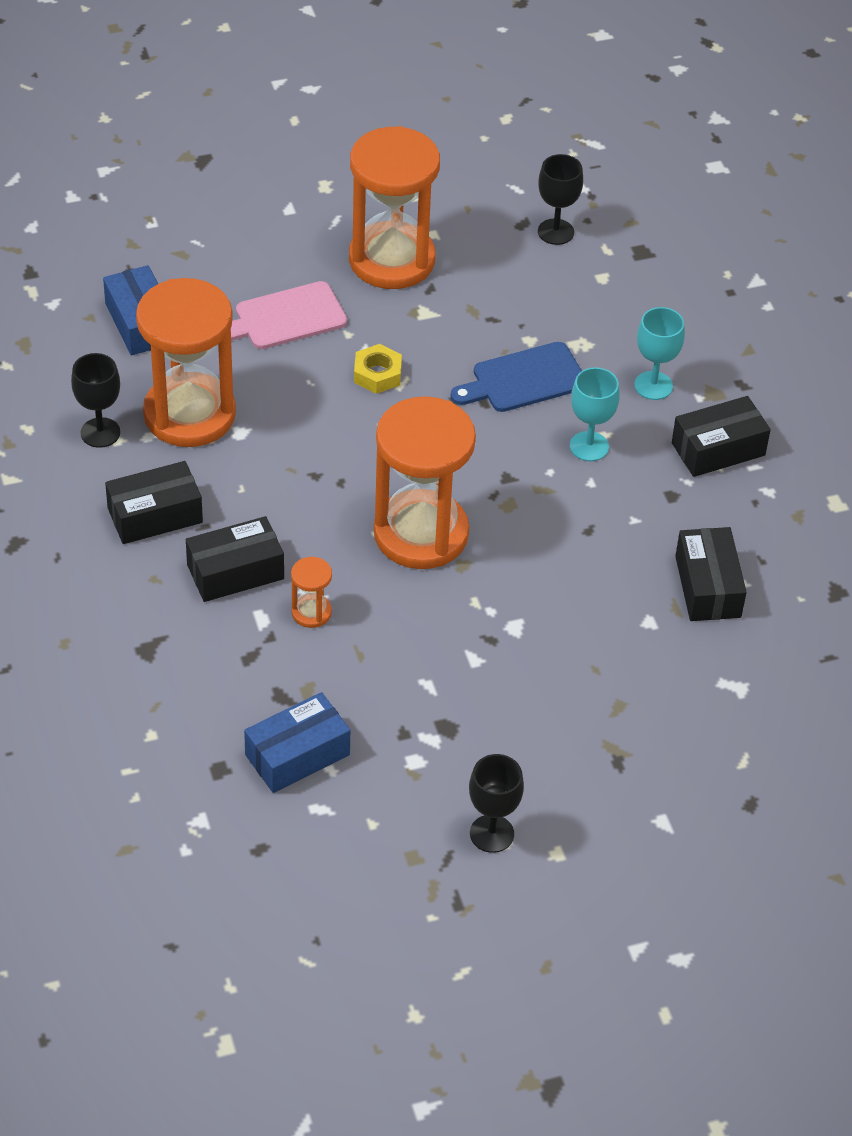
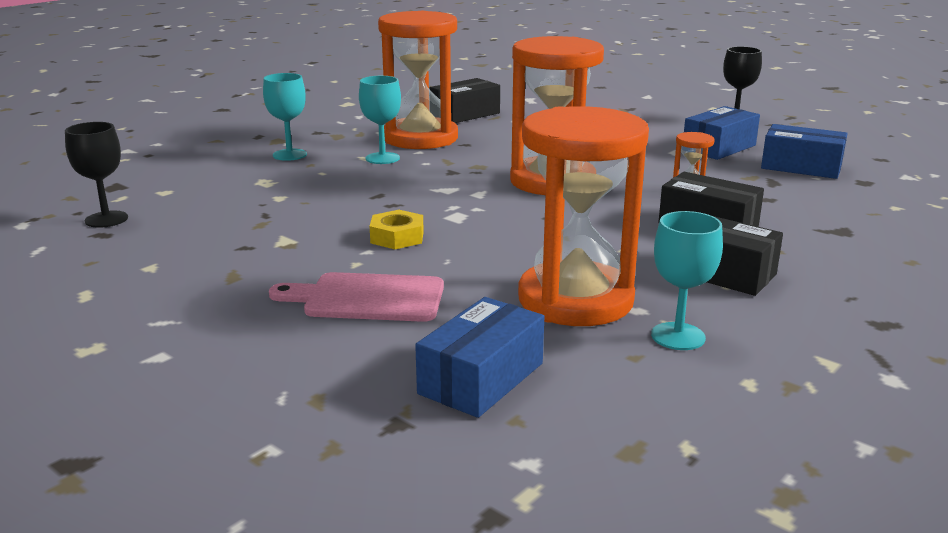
camera: 120 degrees left, 25 degrees down
black goblet [71,353,120,448] -> turquoise goblet [651,211,723,350]
pink cutting board [231,281,347,349] -> pink cutting board turned 150 degrees clockwise [269,272,444,322]
orange hourglass [349,126,440,289] -> orange hourglass moved to [378,11,458,149]
blue cutting board [451,342,582,412] -> none
black box [672,396,771,477] -> none
none -> blue box [684,106,760,160]

